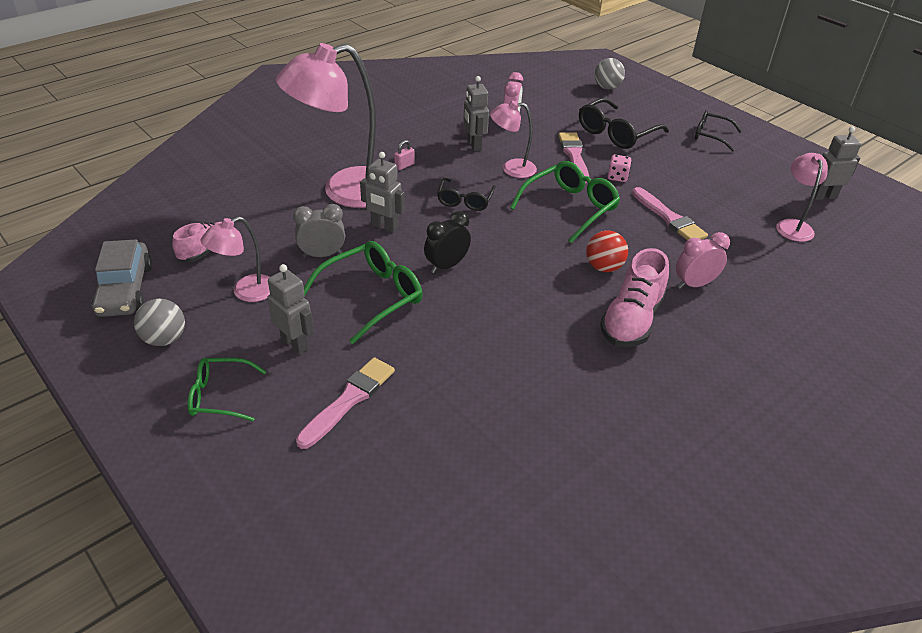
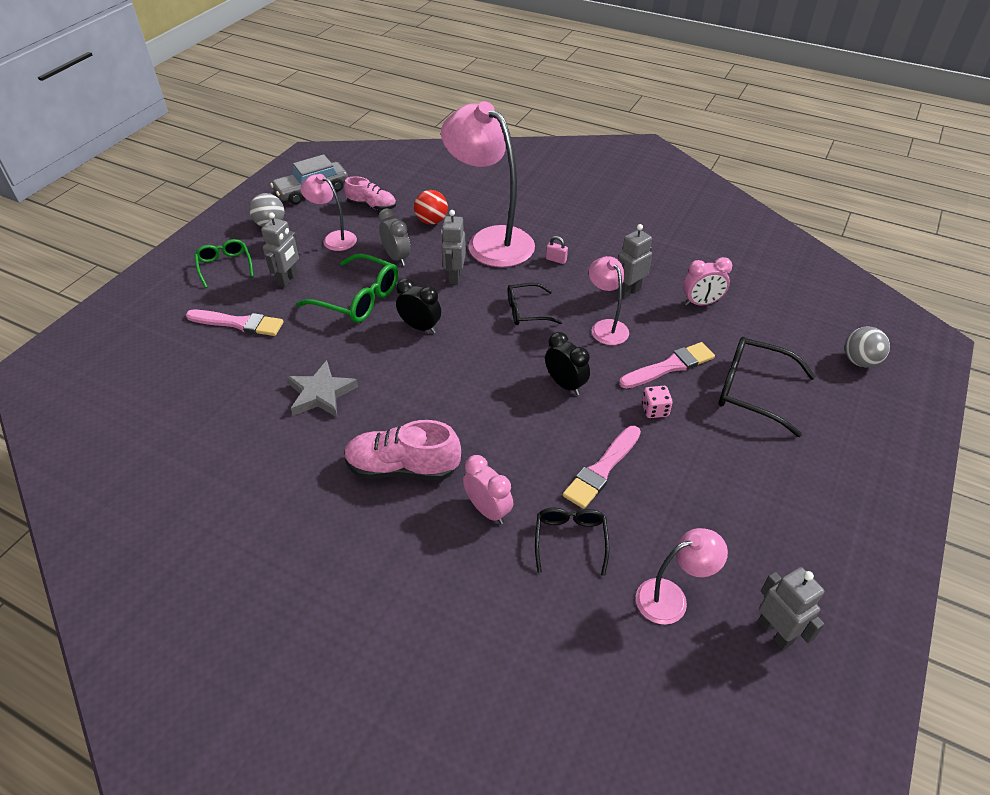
camera: 70 degrees right, 5 degrees up
green glasses [510,161,620,243] -> black clock [545,332,590,395]
red ball [586,231,628,272] -> red ball moved to [414,190,448,225]
black glasses [695,111,742,152] -> black glasses moved to [535,508,609,576]
none -> grey star [287,360,358,417]

